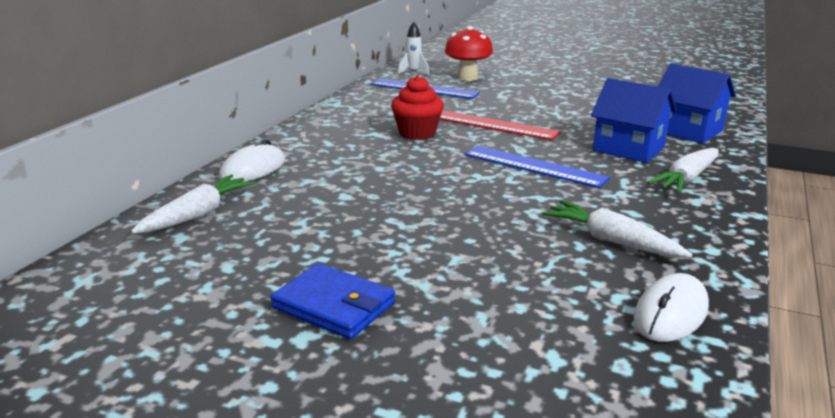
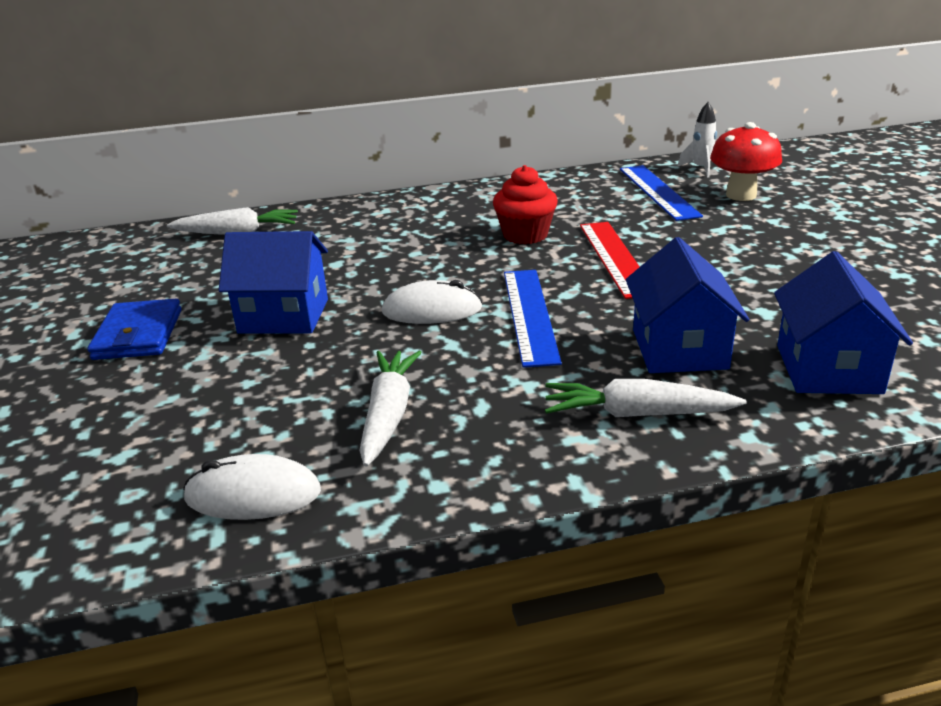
camera: 55 degrees right, 5 degrees up
white mouse [219,139,285,182] -> white mouse moved to [382,280,482,324]
none -> blue house [219,231,328,334]

